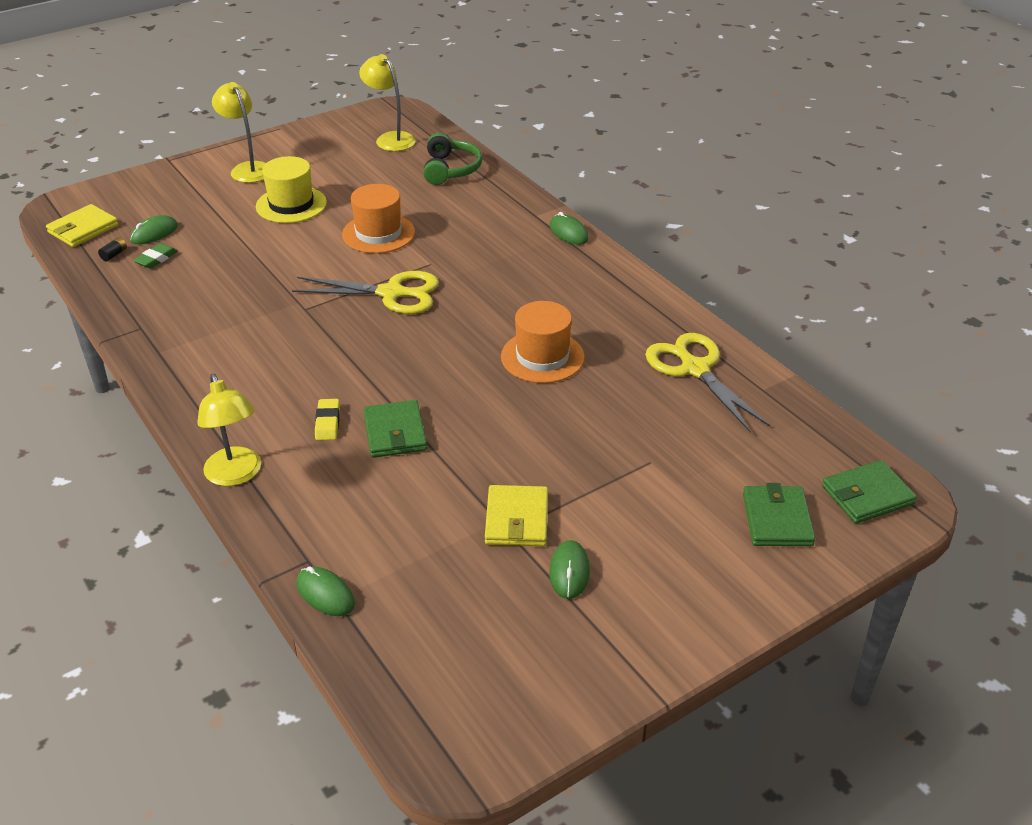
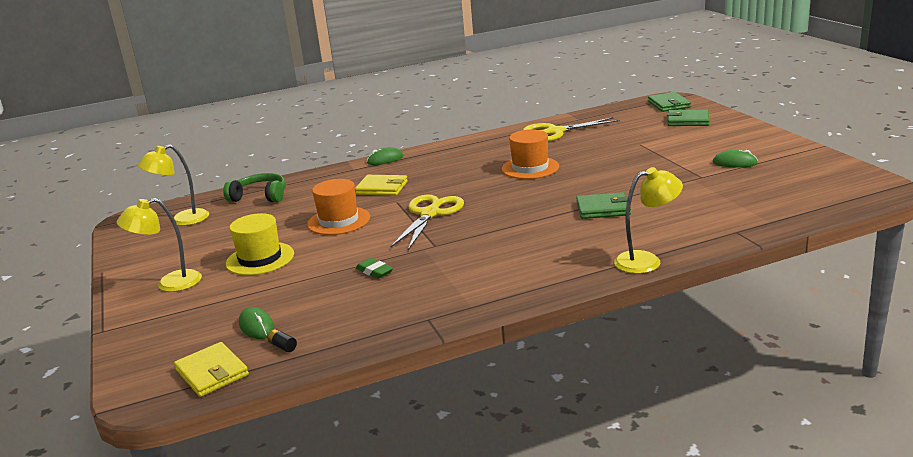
camera: 75 degrees left, 15 degrees down
green eraser [133,243,178,269] -> green eraser moved to [356,258,393,279]
green mouse [297,566,355,616] -> none
yellow eraser [315,399,340,440] -> none
yellow wallet [485,485,548,546] -> yellow wallet moved to [355,175,408,196]

